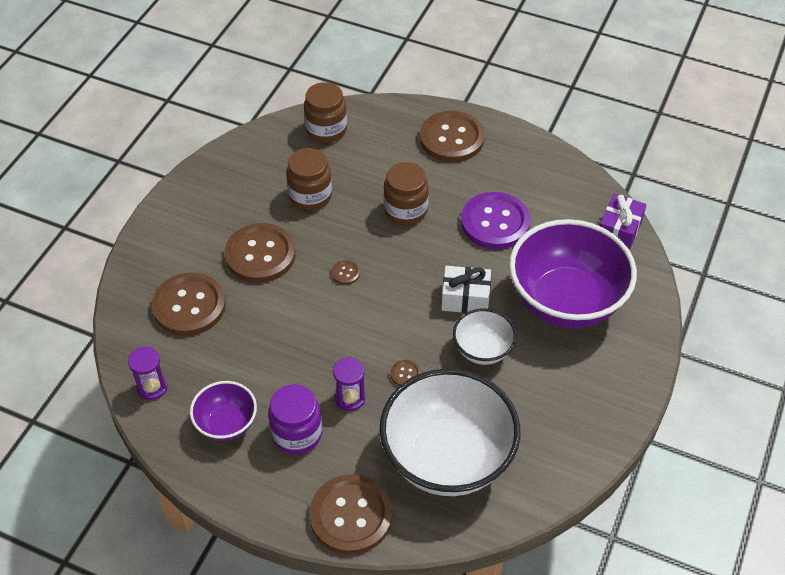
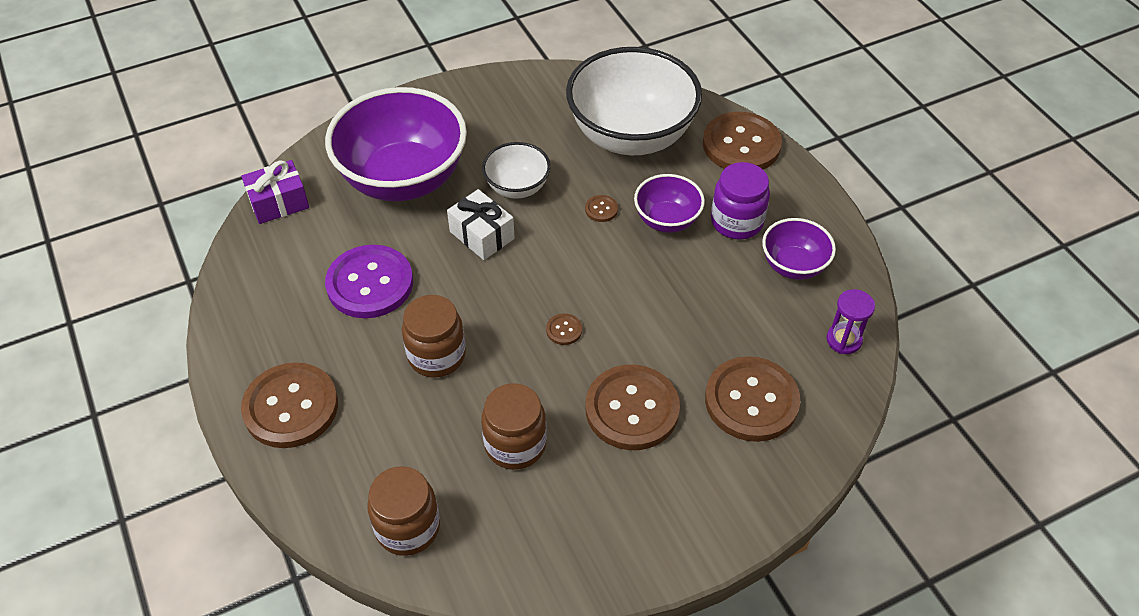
camera: 140 degrees left, 0 degrees up
purple hourglass [333,357,365,411] -> purple bowl [634,174,705,233]

